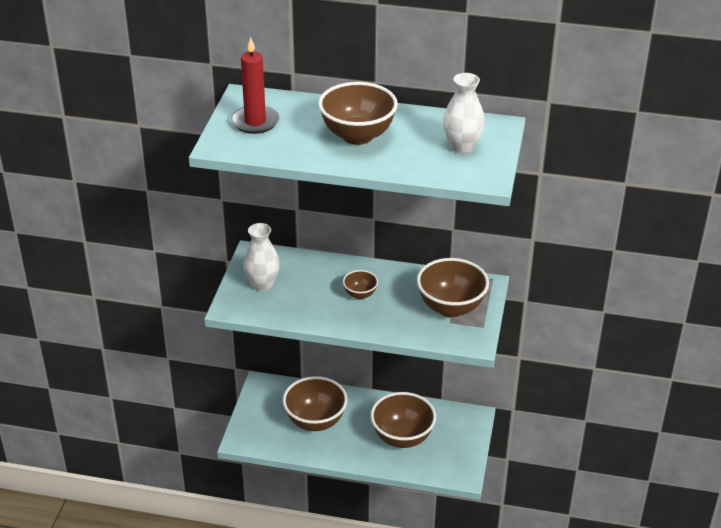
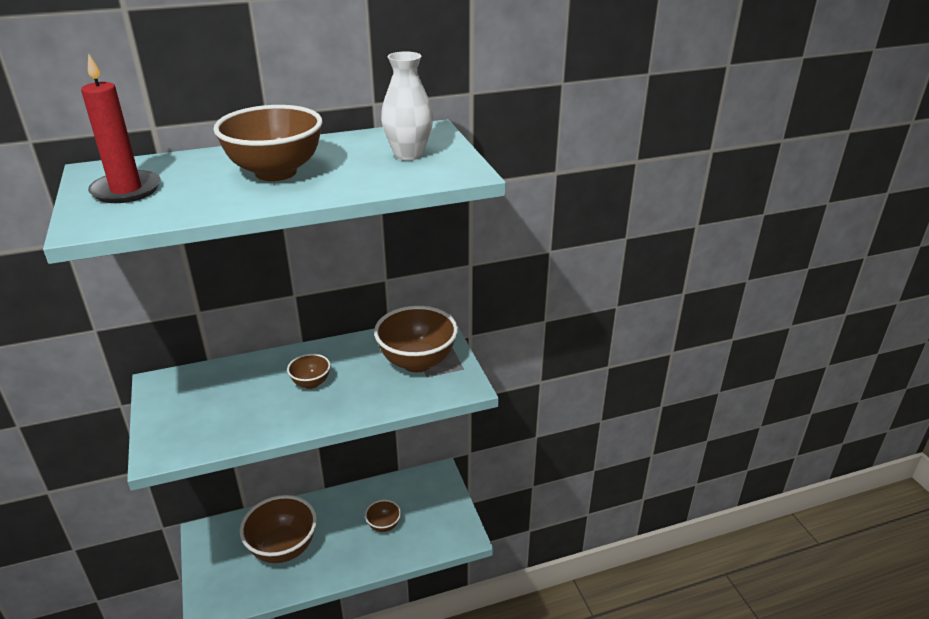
camera: 30 degrees left, 5 degrees down
white vase [243,223,280,292] -> none
brown bowl [370,392,436,448] -> brown bowl [365,500,401,532], size x0.50

